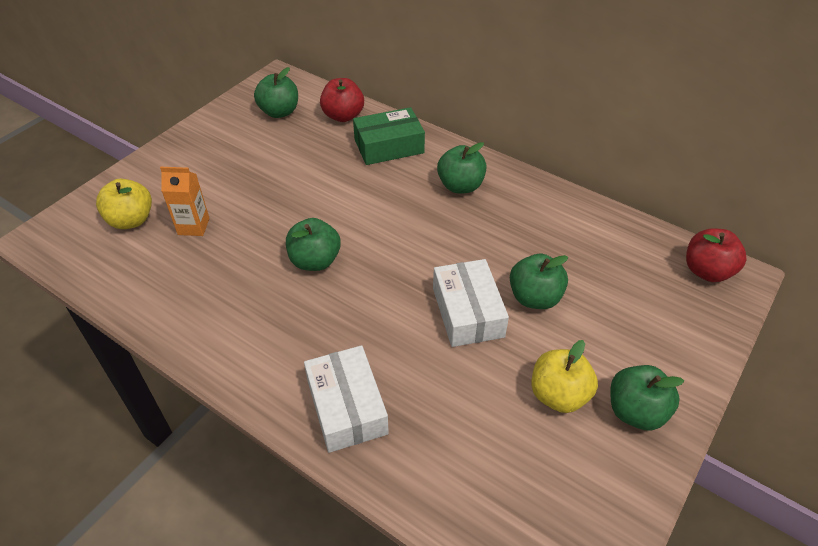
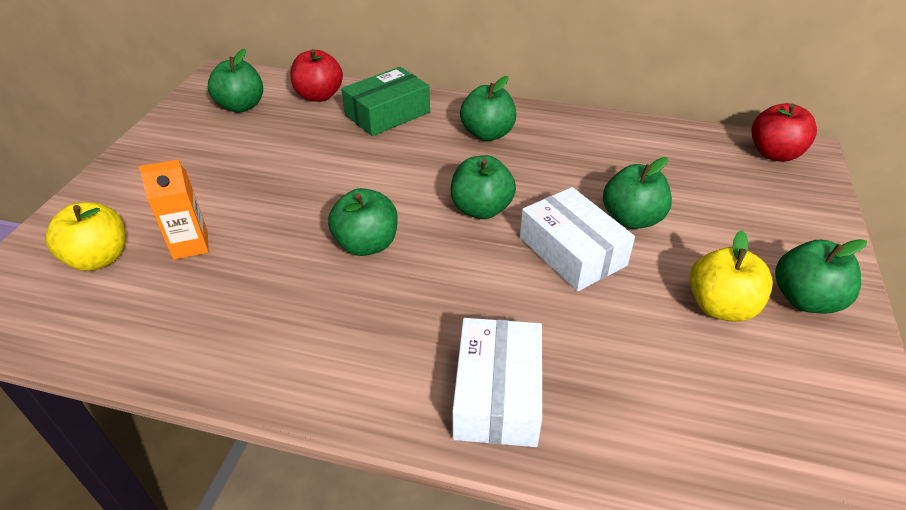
camera: 20 degrees left, 5 degrees down
white box [304,345,389,453] -> white box turned 45 degrees clockwise [452,318,542,447]
none -> green apple [451,155,516,219]

